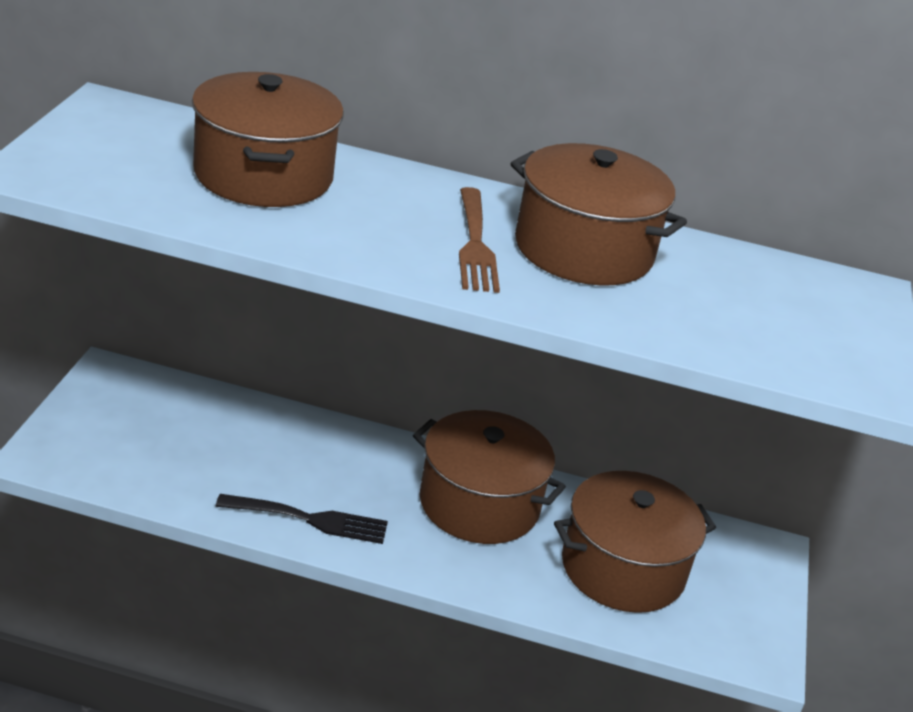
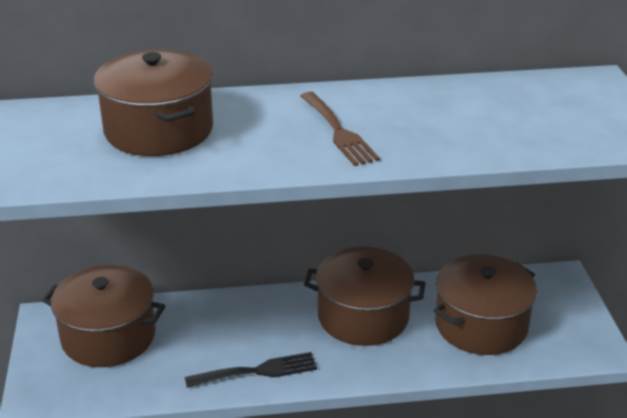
camera: 15 degrees left, 0 degrees up
brown pot [511,143,687,286] -> brown pot moved to [42,265,165,367]

